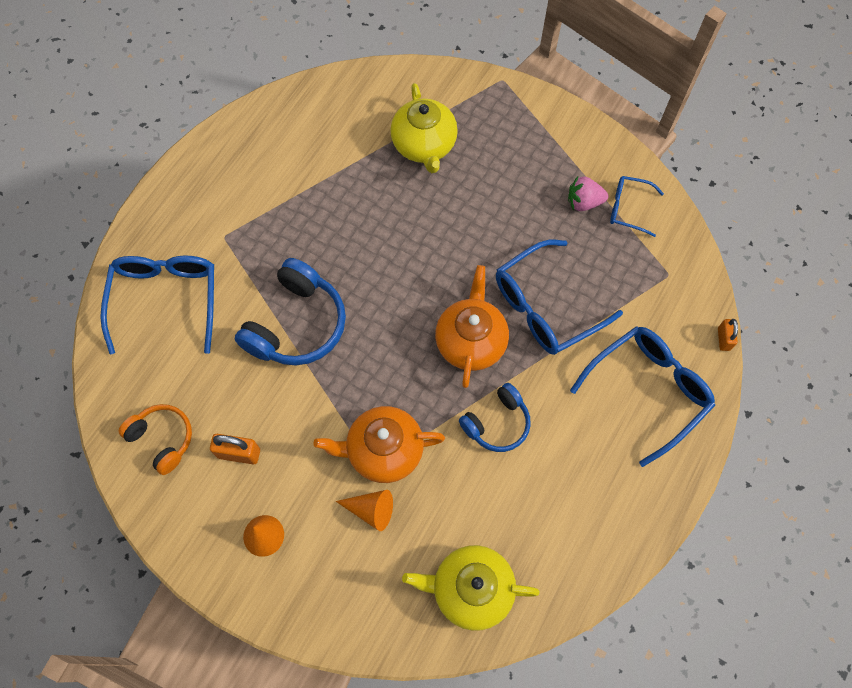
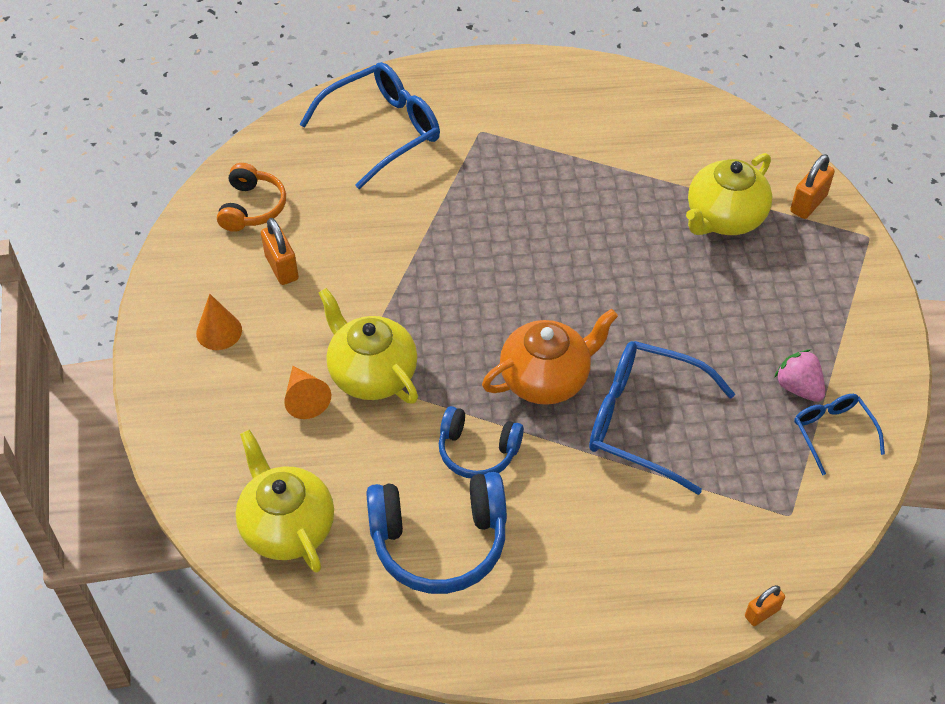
camera: 55 degrees right, 15 degrees down
blue headphones [235,258,346,365] -> blue headphones moved to [366,472,507,594]
orange teapot [314,406,445,483] -> yellow teapot [319,288,418,404]
blue glasses [570,326,715,467] -> none
none -> orange padlock [790,154,835,219]

